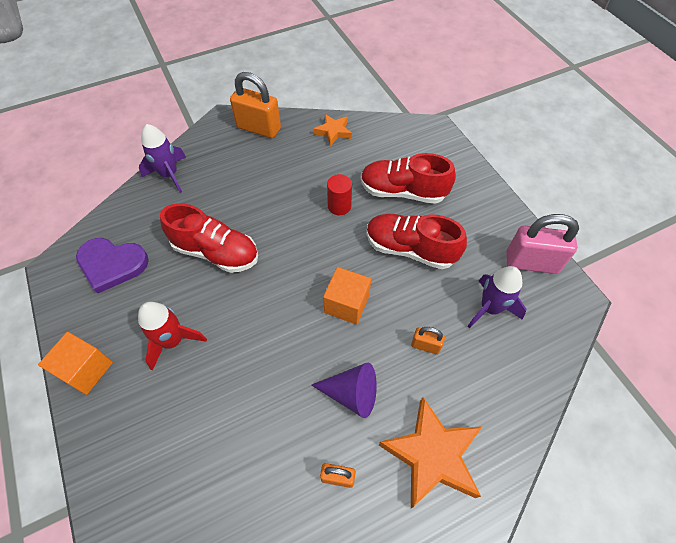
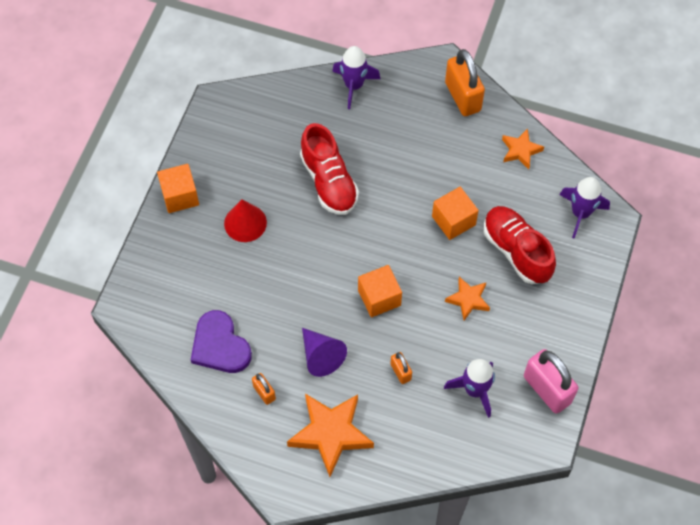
camera: 45 degrees right, 5 degrees up
purple heart [76,238,149,294] -> purple heart moved to [191,310,252,373]
red rocket [138,302,207,371] -> red cone [224,199,267,242]
red cylinder [327,174,352,215] -> orange cube [432,187,479,240]
red shoe [366,214,467,269] -> orange star [445,277,490,320]
none -> purple rocket [559,177,610,239]

